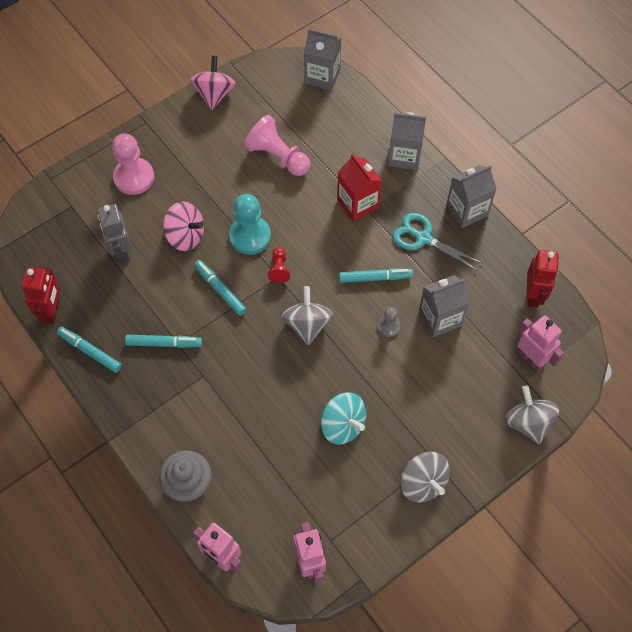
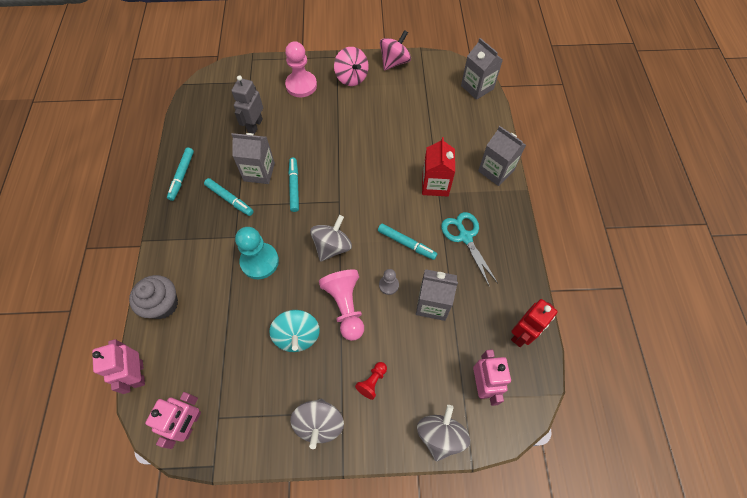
camera: 35 degrees right, 0 degrees up
red robot [22,267,60,324] -> none
turquoise marker [57,327,122,373] -> turquoise marker turned 150 degrees counterclockwise [167,148,194,201]
pink spinning top [163,201,204,251] -> pink spinning top moved to [334,47,369,86]
turquoise pawn [229,194,271,255] -> turquoise pawn moved to [235,227,279,279]
pink pawn [244,115,310,176] -> pink pawn moved to [319,270,364,341]
red pawn [268,247,290,283] -> red pawn moved to [355,362,387,400]
grey carton [446,165,497,228] -> grey carton moved to [231,133,275,184]

